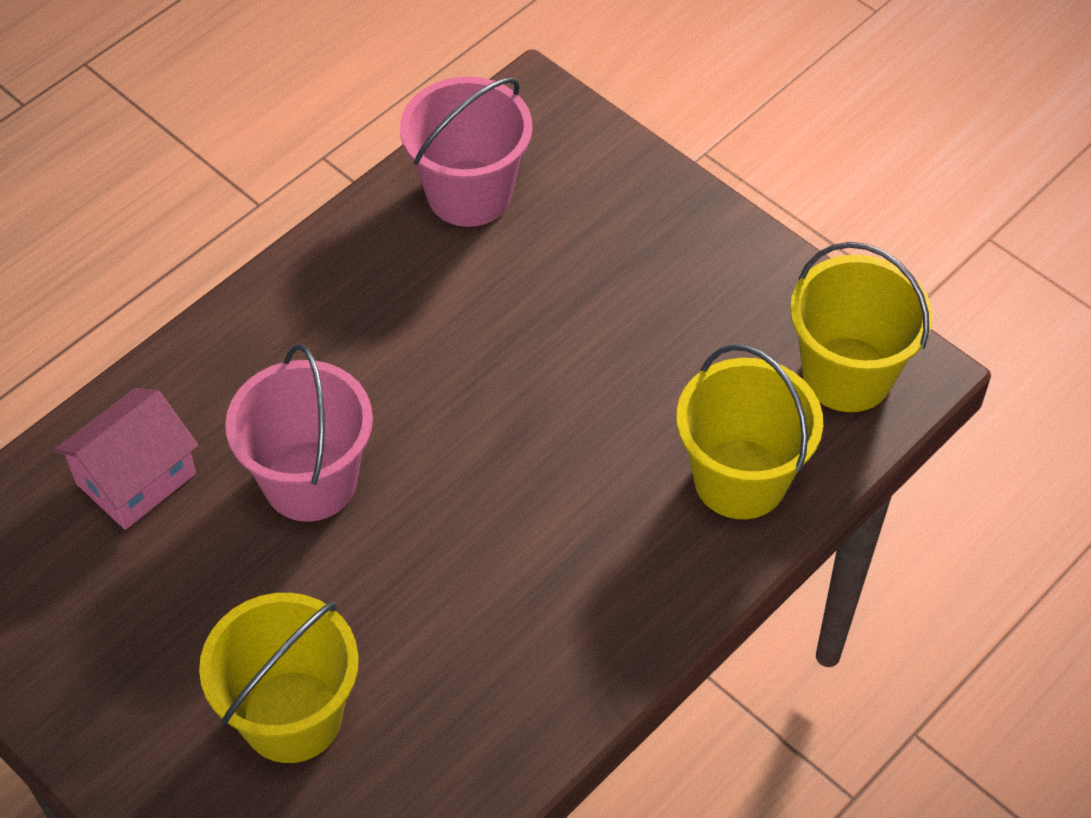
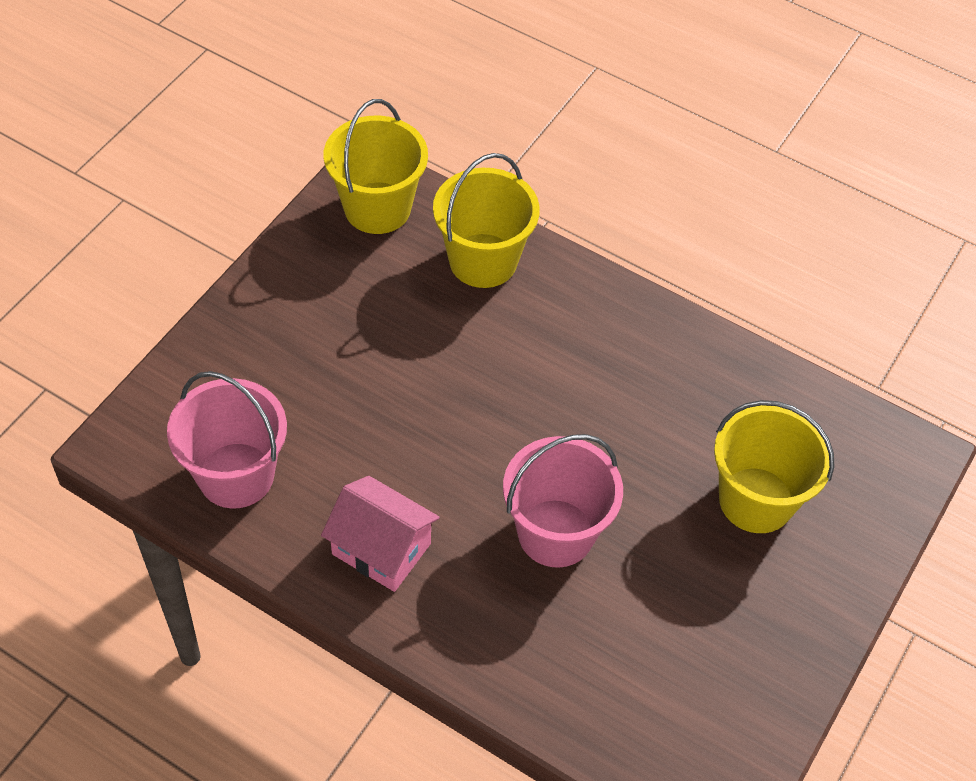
camera: 105 degrees left, 0 degrees up
pink house [54,388,199,530] -> pink house moved to [321,476,440,592]

